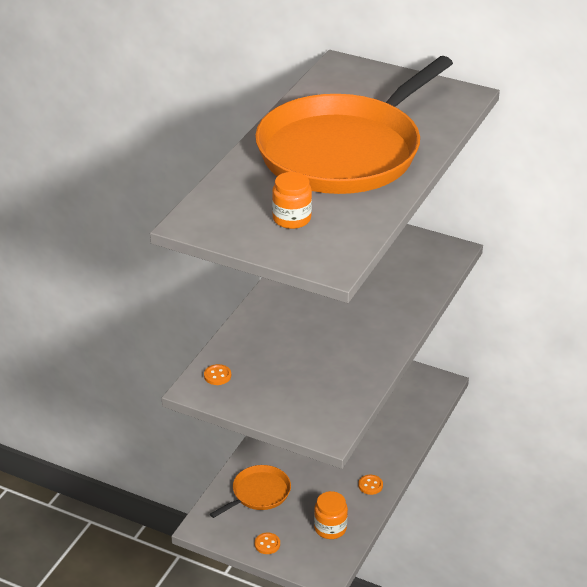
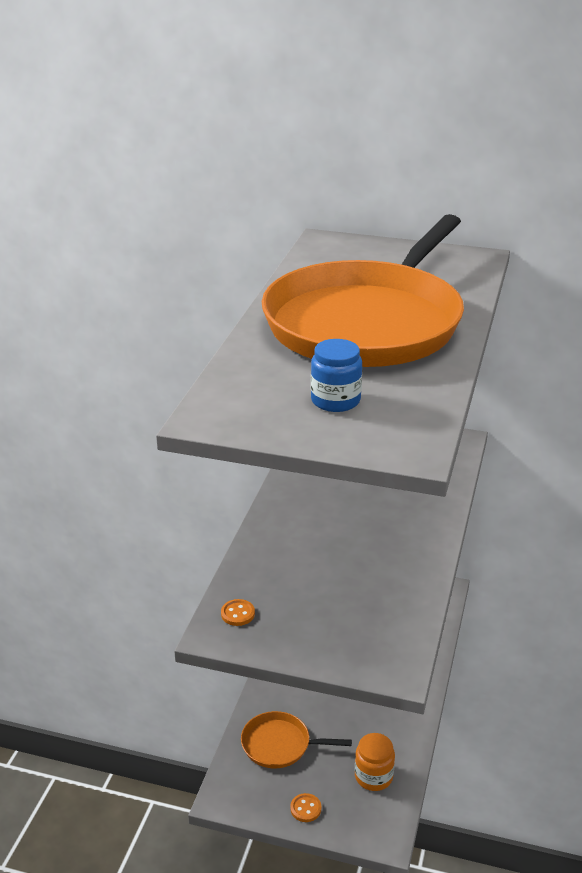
camera: 10 degrees left, 5 degrees down
orange pan [210,465,291,518] -> orange pan turned 120 degrees counterclockwise [241,711,352,769]
orange jar [272,172,312,229] -> blue jar [311,339,362,412]
orange button [358,475,383,495] -> none

